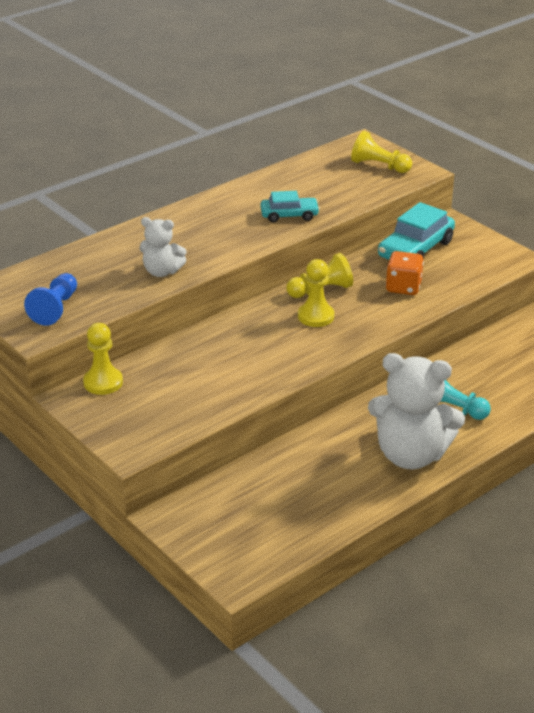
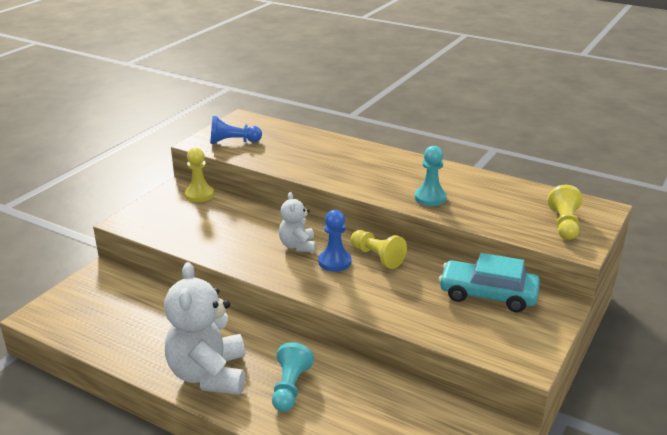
camera: 70 degrees right, 5 degrees down
white teddy bear [139,217,186,277] -> white teddy bear moved to [279,192,316,253]
turquoise car [260,191,320,222] -> turquoise pawn [415,146,447,206]
yellow pawn [298,259,334,327] -> blue pawn [319,210,351,272]
orange dice [386,251,424,295] -> none

